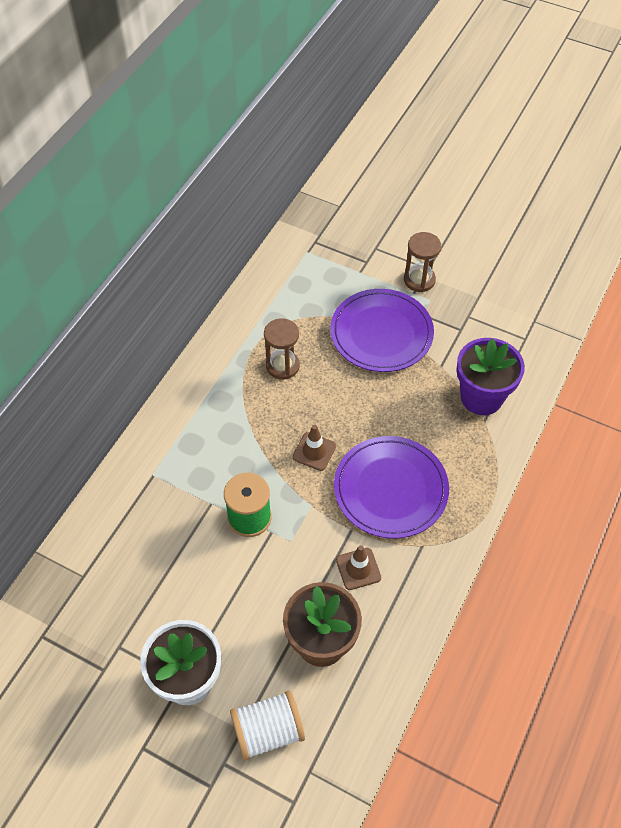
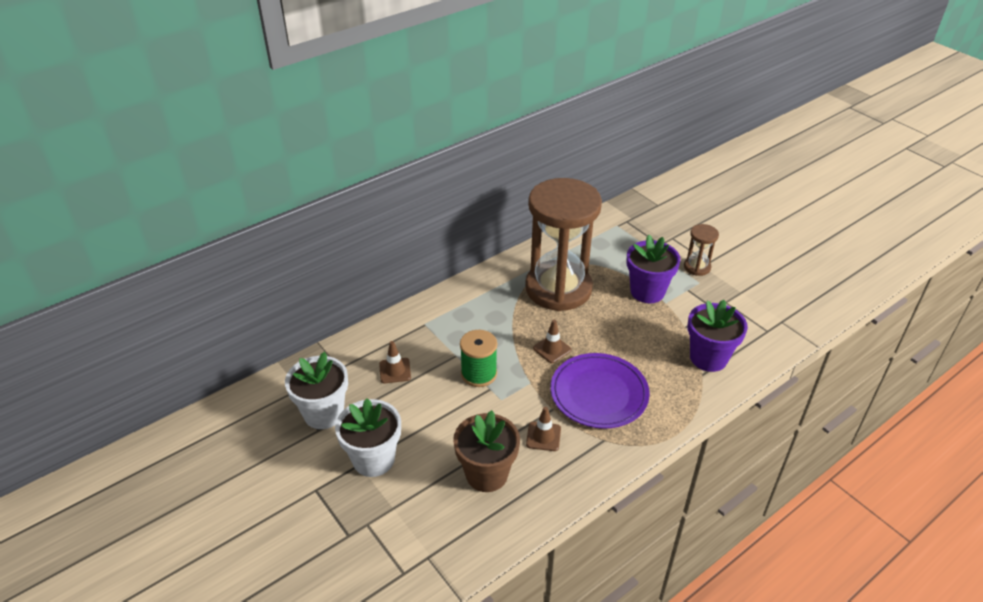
camera: 25 degrees right, 15 degrees down
white spool [230,690,305,761] -> none
brown hourglass [264,318,300,380] -> brown hourglass [525,178,602,311], size x2.42
purple plate [330,289,434,372] -> purple flower pot [626,235,681,303]
none -> white flower pot [285,352,348,429]
none -> brown traffic cone [379,341,411,383]

